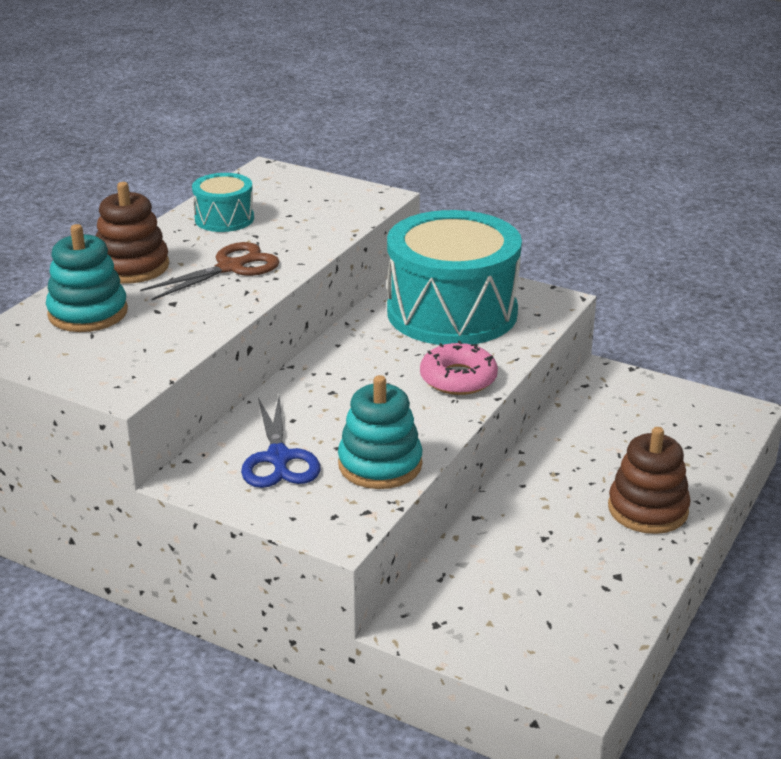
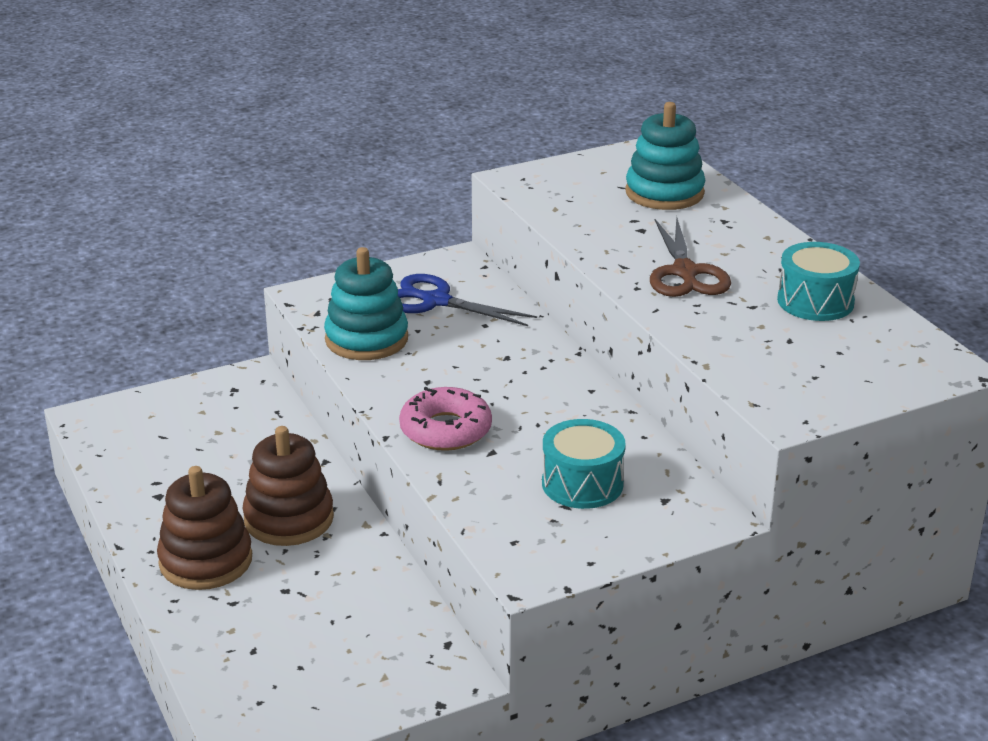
camera: 125 degrees right, 0 degrees up
brown stacking toy [96,182,169,283] -> brown stacking toy moved to [242,426,334,546]
turquoise drum [387,210,522,345] -> turquoise drum [542,419,626,509], size x0.46

